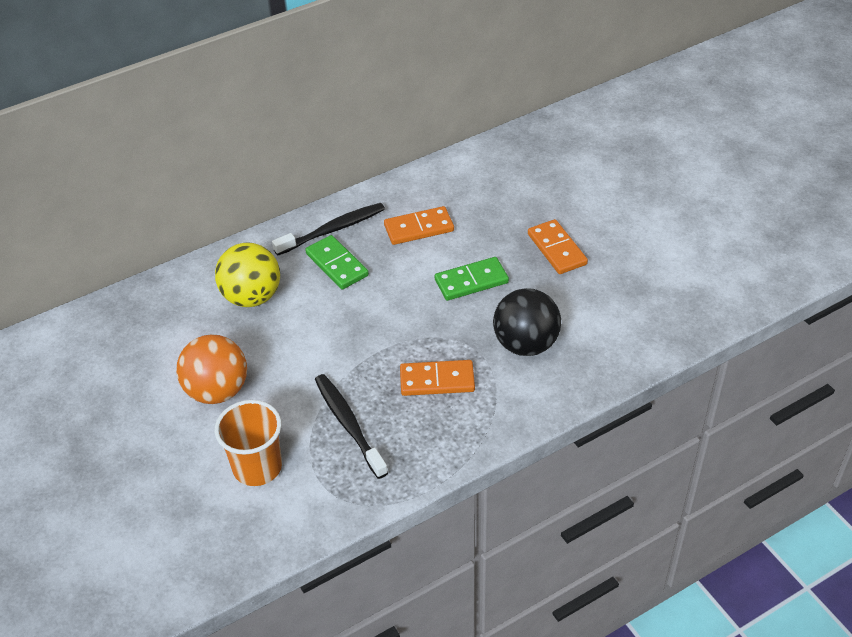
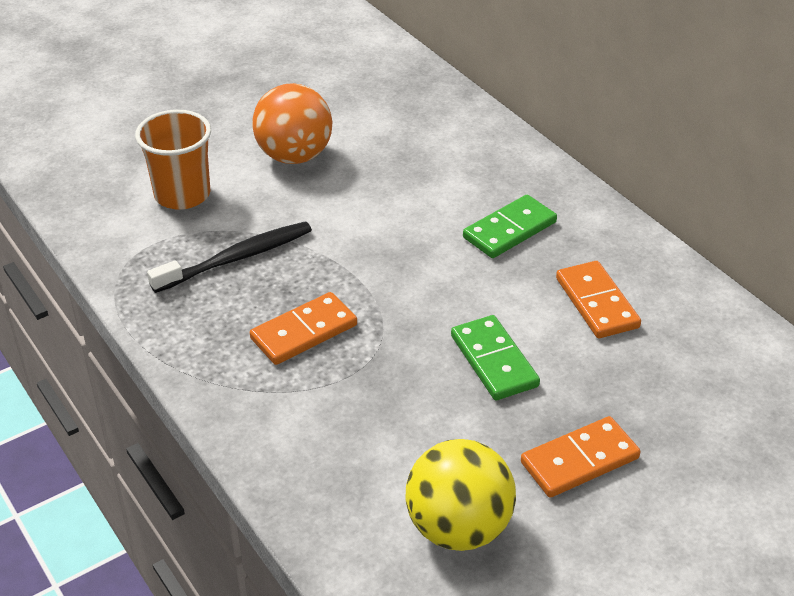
camera: 85 degrees right, 5 degrees down
yellow ball [215,242,280,307] -> yellow ball moved to [405,439,516,551]
black toothbrush [272,203,385,256] -> none
orange domino [400,360,475,396] -> orange domino turned 60 degrees clockwise [250,292,357,365]
black ball [493,288,561,356] -> none

